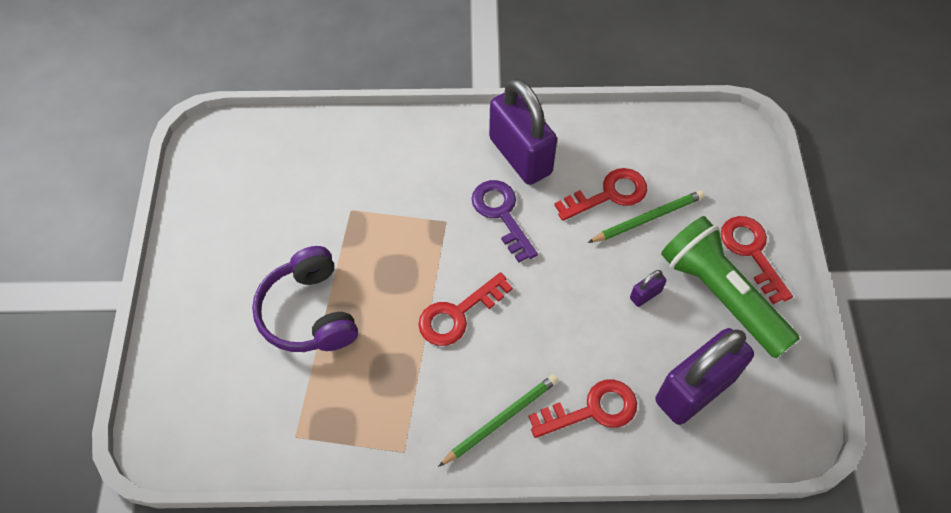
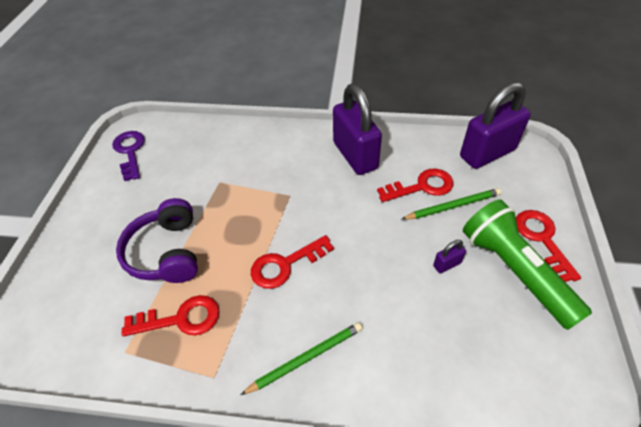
camera: 10 degrees right, 10 degrees down
purple key [472,180,538,262] -> purple key moved to [112,131,145,181]
red key [528,380,637,438] -> red key moved to [122,295,219,336]
purple padlock [655,328,754,425] -> purple padlock moved to [460,82,531,169]

